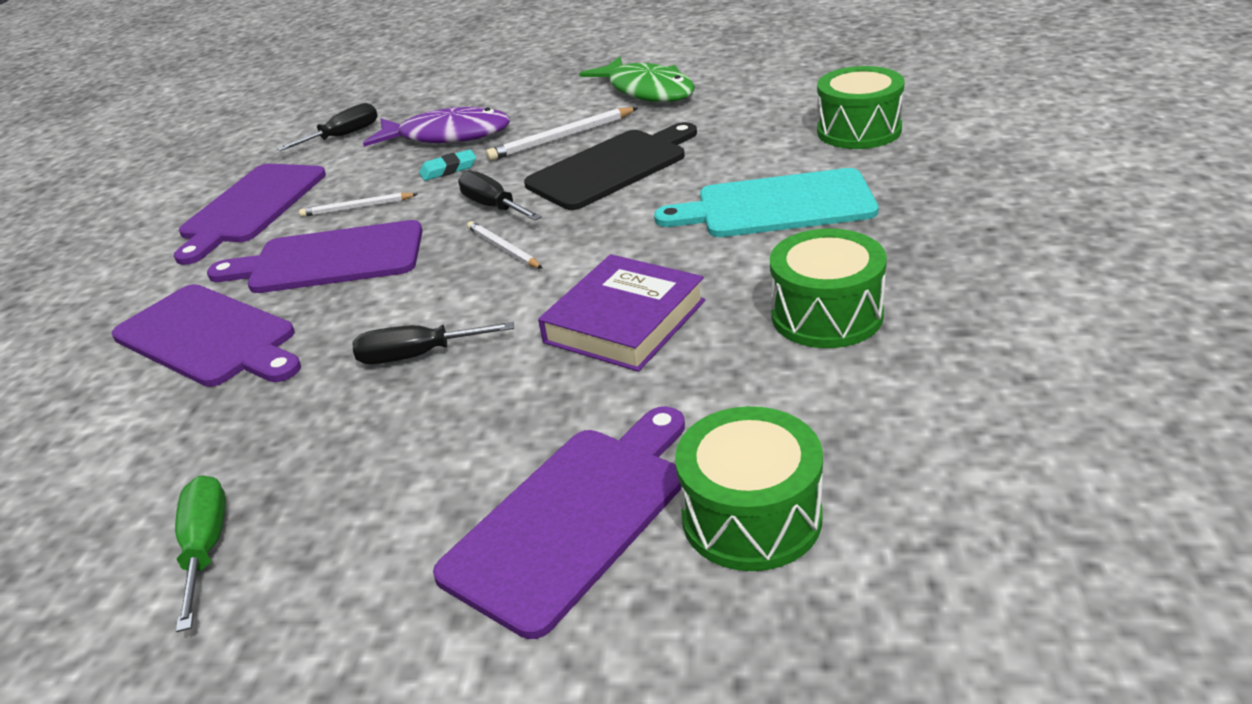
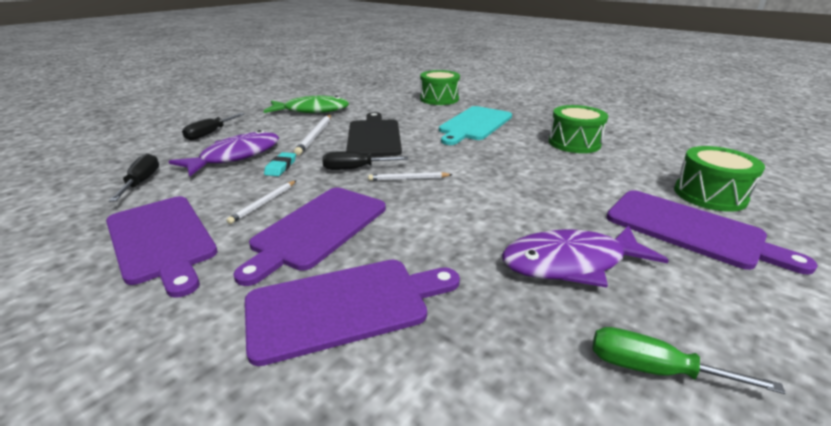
camera: 60 degrees left, 5 degrees down
black screwdriver [353,322,514,364] -> black screwdriver moved to [182,113,245,140]
purple cutting board [433,406,685,639] -> purple cutting board turned 150 degrees clockwise [607,190,818,275]
purple book [538,254,705,372] -> none
none -> purple fish [502,225,669,288]

